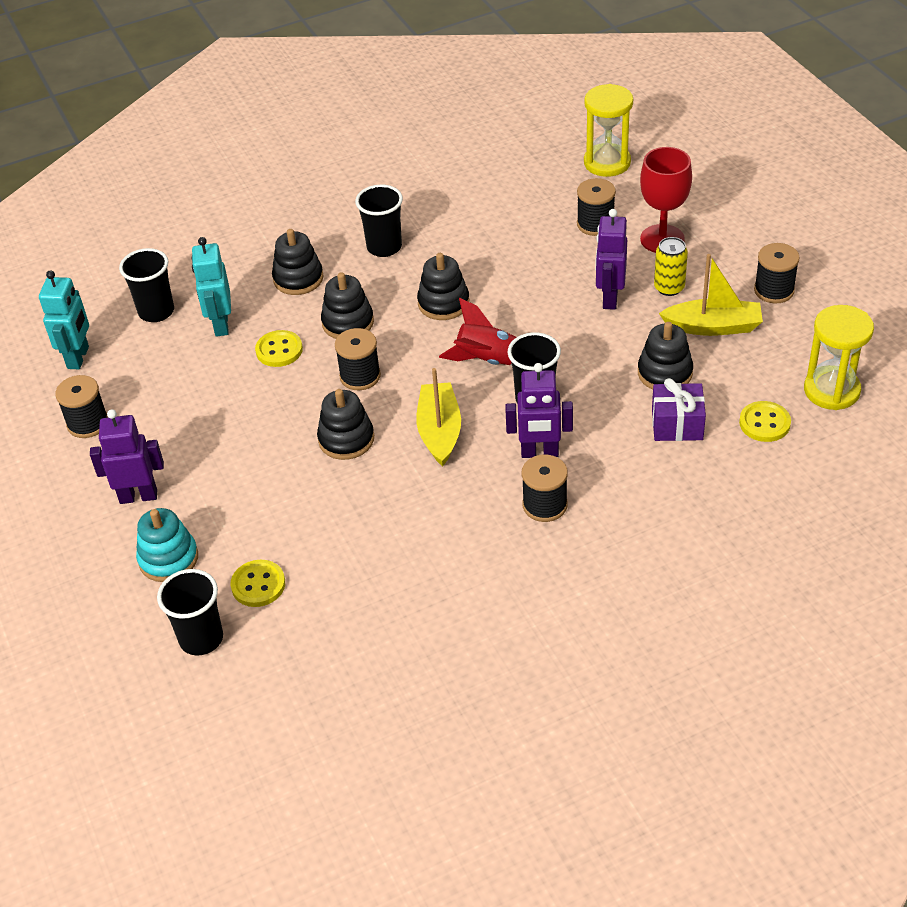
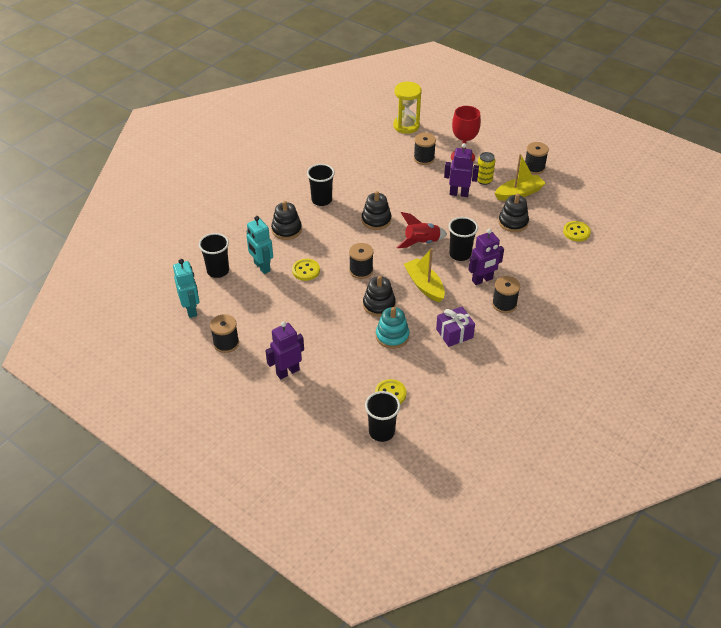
camera: 30 degrees left, 0 degrees up
turquoise stacking toy [136,508,198,582] -> turquoise stacking toy moved to [376,307,409,349]
black stacking toy [321,272,374,339] -> none
purple robot [595,209,627,310] -> purple robot turned 120 degrees clockwise [444,143,479,197]
purple gift [652,378,706,441] -> purple gift moved to [436,307,475,347]
yellow hourglass [804,305,874,410] -> none

